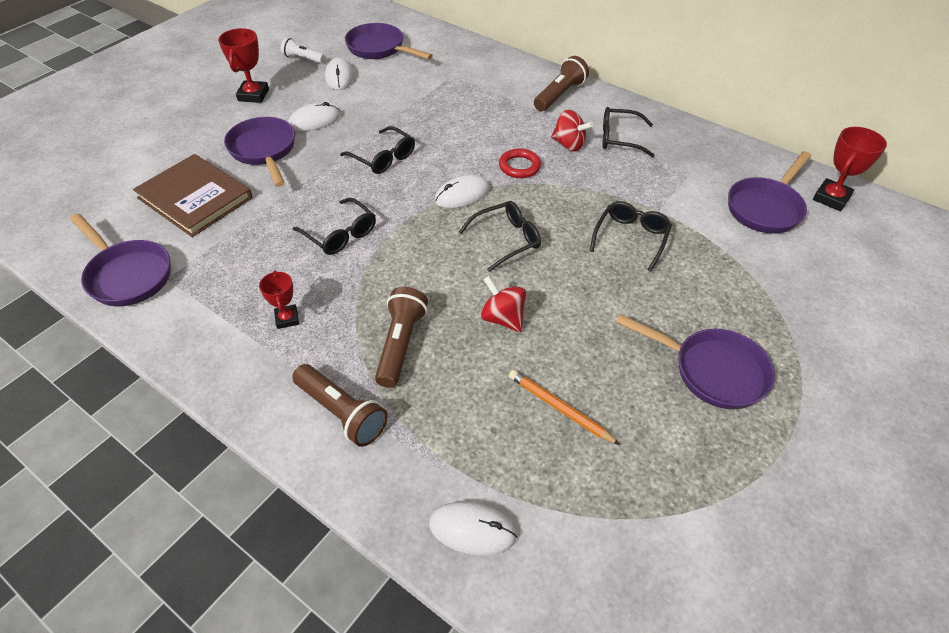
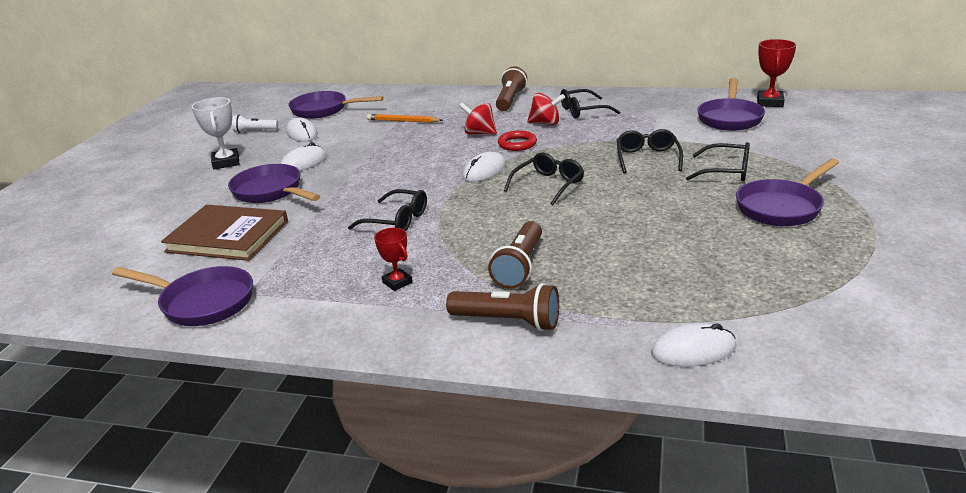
camera: 20 degrees left, 20 degrees down
red trophy [218,28,269,103] -> white trophy [192,97,239,169]
black glasses [340,126,415,174] -> black glasses moved to [686,142,750,181]
brown flashlight [375,287,428,388] -> brown flashlight turned 150 degrees counterclockwise [488,221,542,289]
red spinning top [480,276,526,332] -> red spinning top moved to [459,103,497,135]
orange pencil [509,370,620,445] -> orange pencil moved to [367,114,443,123]
purple pan [616,314,775,409] -> purple pan turned 135 degrees clockwise [736,158,839,226]

